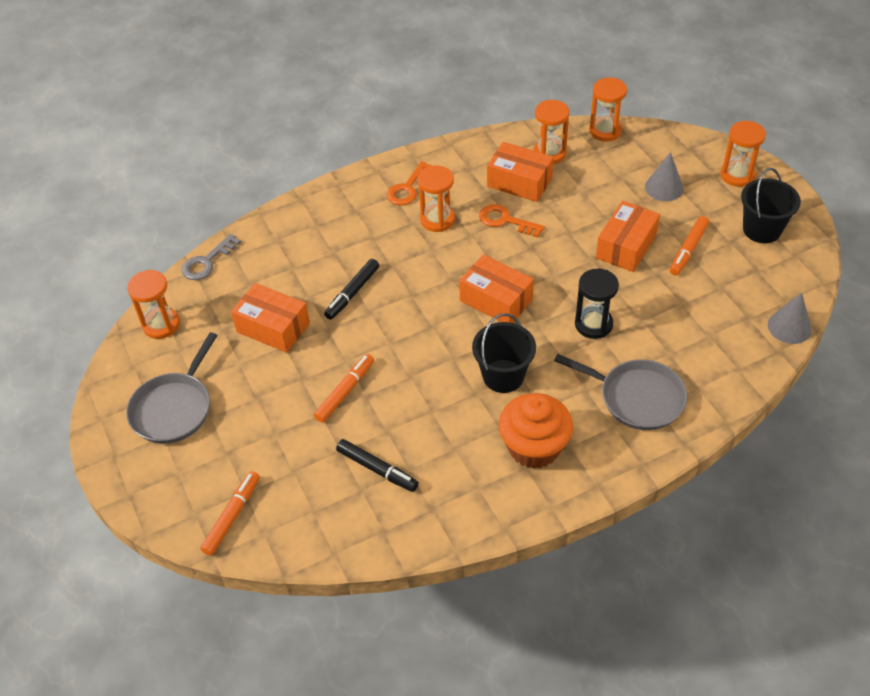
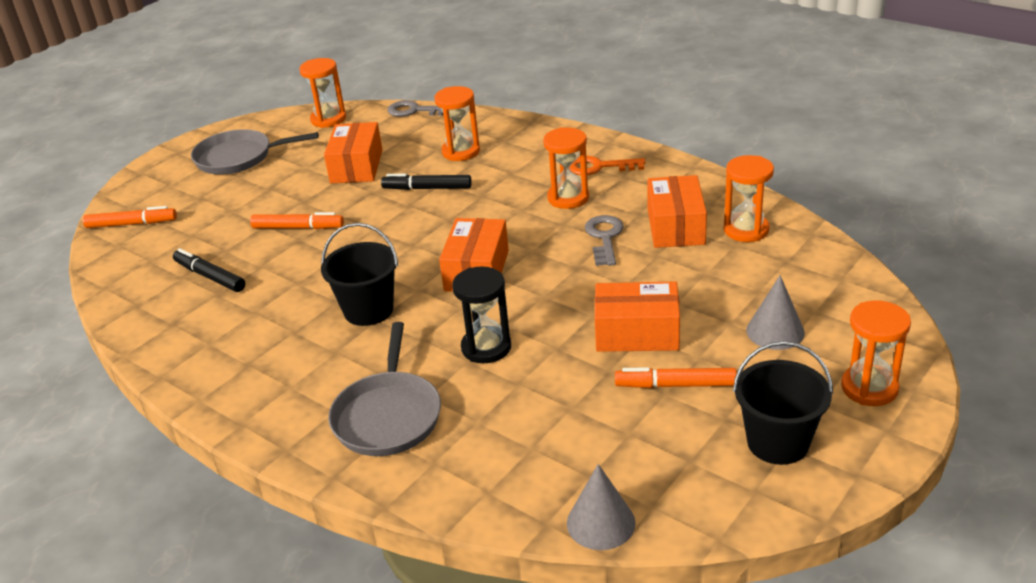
camera: 65 degrees right, 15 degrees down
black marker [336,439,419,492] -> black marker turned 120 degrees clockwise [173,248,245,292]
orange key [479,204,545,237] -> grey key [585,215,624,266]
orange cupcake [499,393,573,469] -> none
orange hourglass [589,78,627,141] -> orange hourglass moved to [434,86,480,161]

